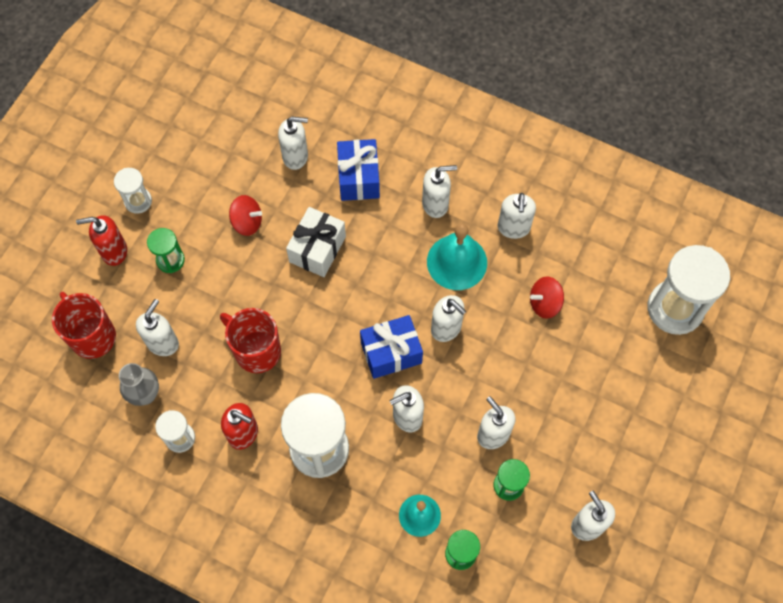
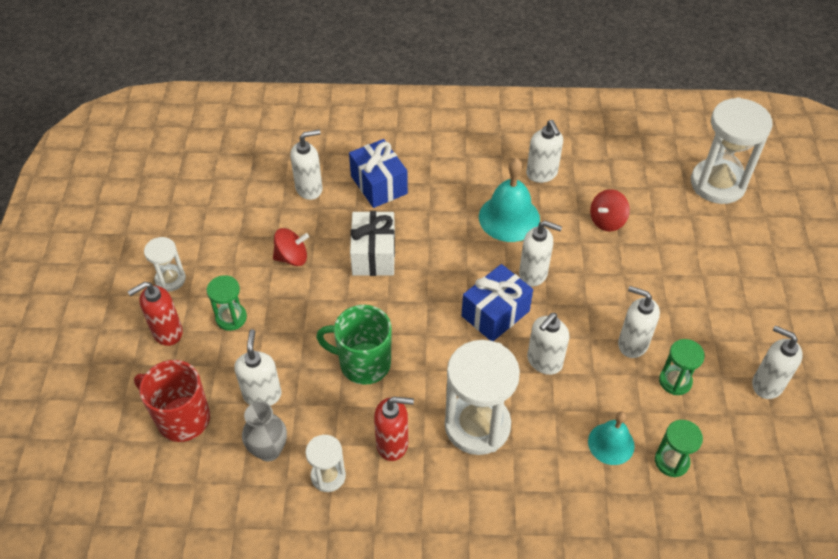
camera: 25 degrees left, 15 degrees down
red mug [220,308,281,373] -> green mug [316,305,392,385]
white soap dispenser [422,165,457,218] -> none

